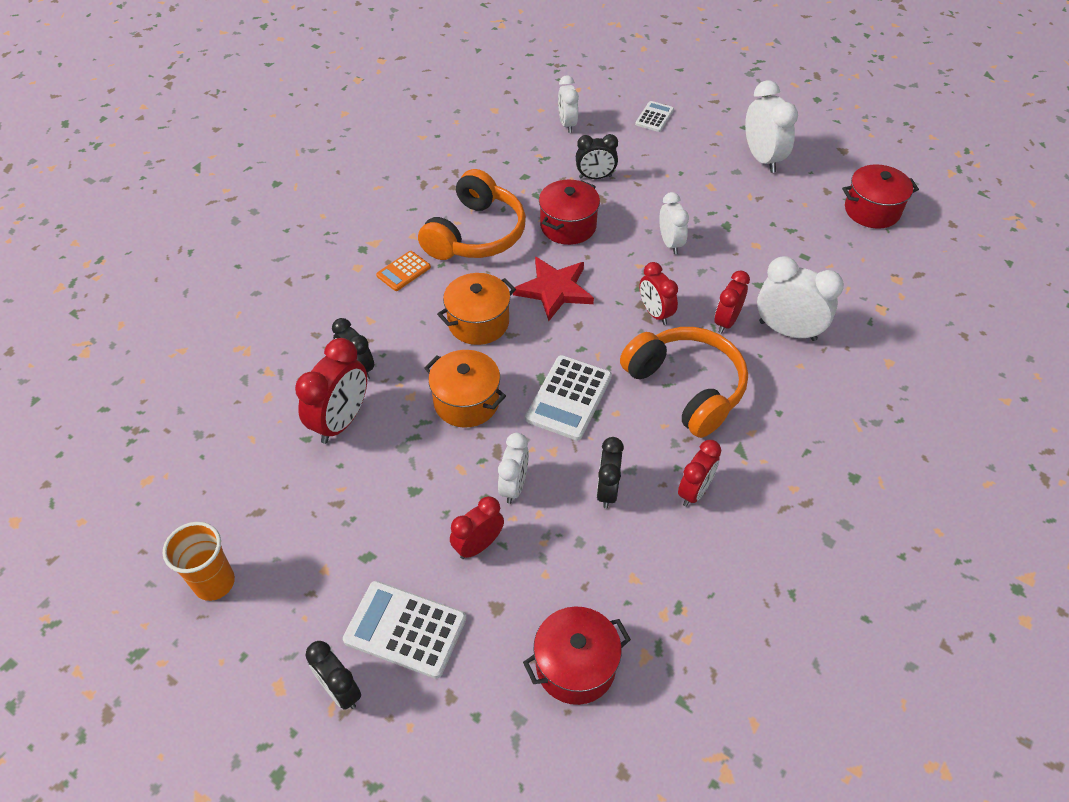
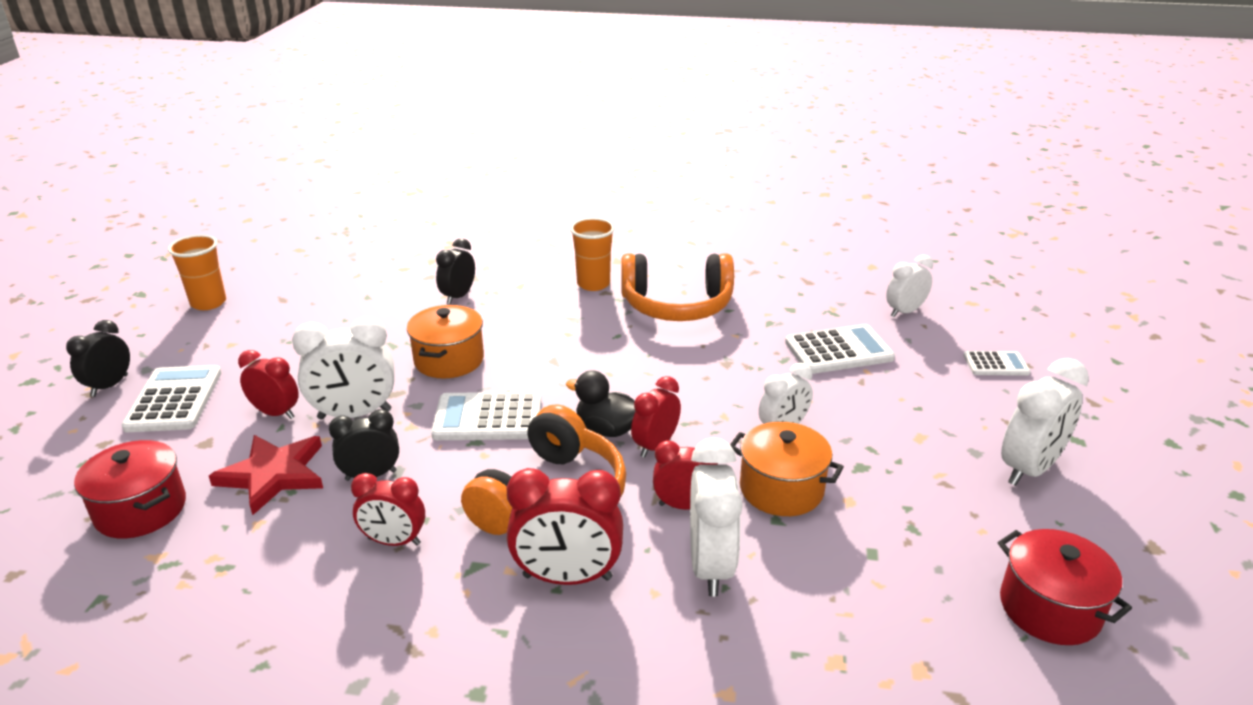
camera: 65 degrees right, 20 degrees down
red clock [295,338,367,444] -> red clock moved to [507,468,623,585]
orange calculator [376,251,431,291] -> orange cup [570,218,615,291]
orange pot [437,273,516,345] -> orange pot moved to [730,422,844,516]
white clock [498,433,529,504] -> white clock [292,317,394,420], size x1.56
red star [513,257,594,321] -> red star moved to [209,435,323,515]
red pot [539,179,600,245] -> none
black clock [576,134,618,179] -> white calculator [785,324,895,374]
none -> black duck [566,370,635,437]

